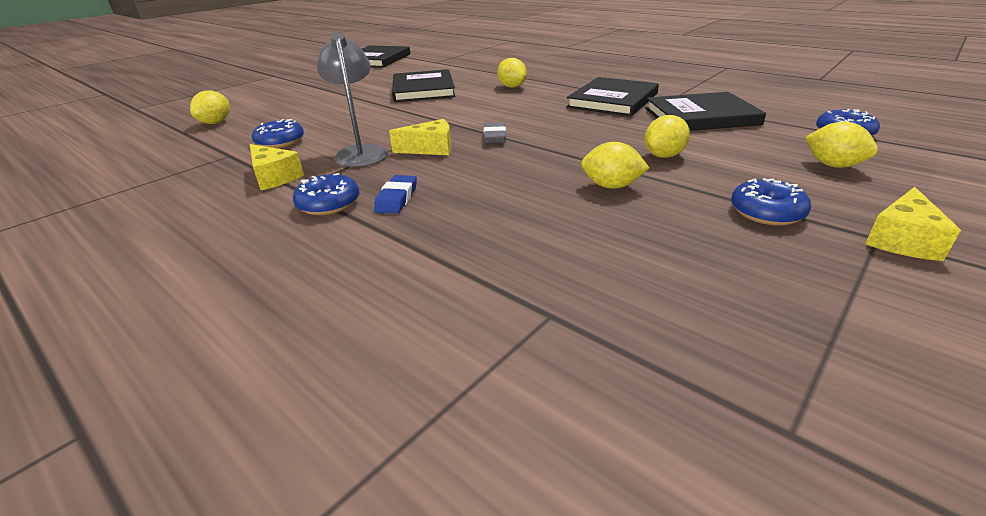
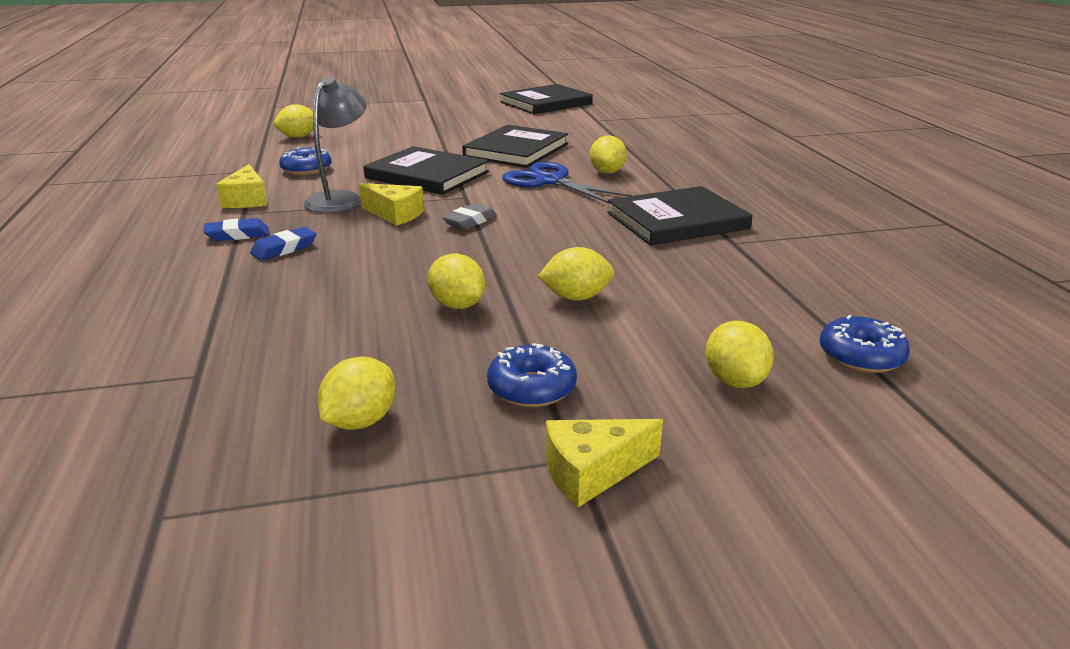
camera: 35 degrees right, 5 degrees down
blue donut [293,173,360,215] -> blue eraser [204,218,269,241]
black book [645,92,766,131] -> black book moved to [364,146,489,195]
none -> yellow lemon [318,357,395,430]
none -> blue scissors [502,162,632,204]

